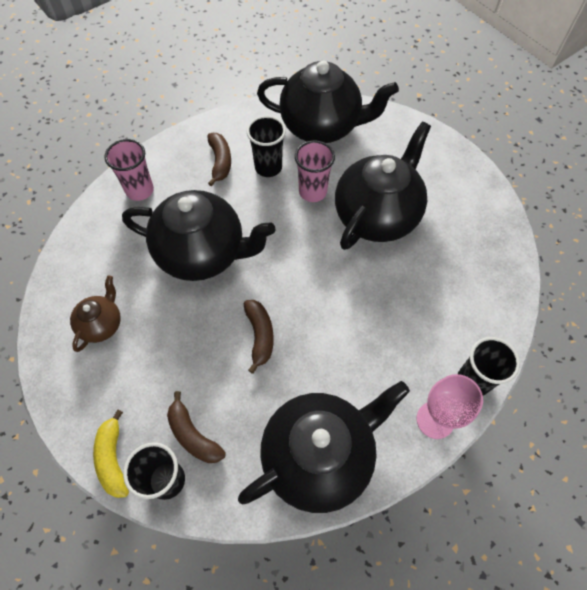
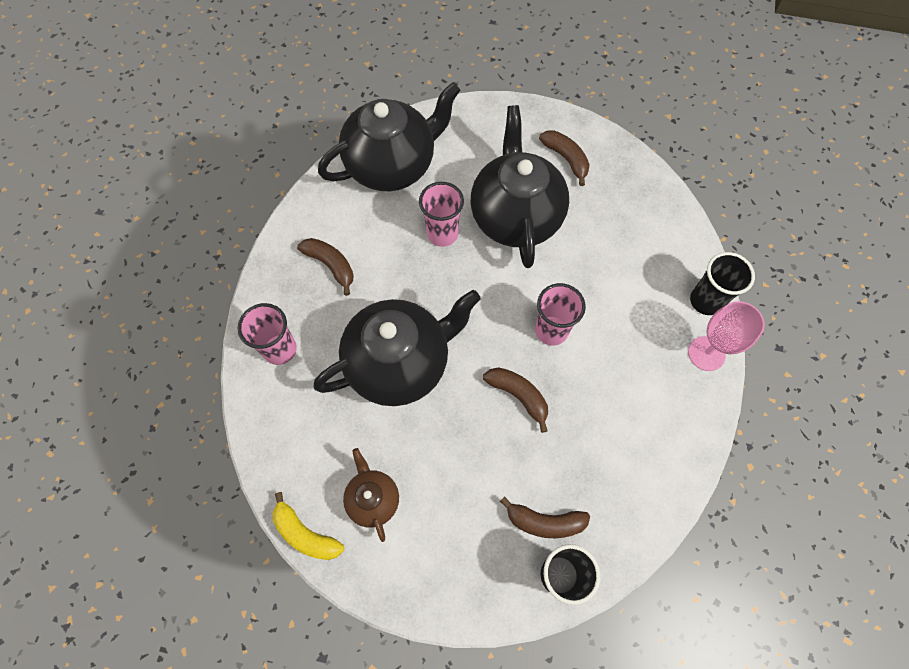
camera: 40 degrees left, 5 degrees up
yellow banana [93,410,129,498] -> yellow banana moved to [273,492,344,560]
black teapot [238,381,410,513] -> none
black cup [247,116,286,177] -> none
none -> pink cup [535,283,586,346]
none -> brown banana [539,130,590,186]

